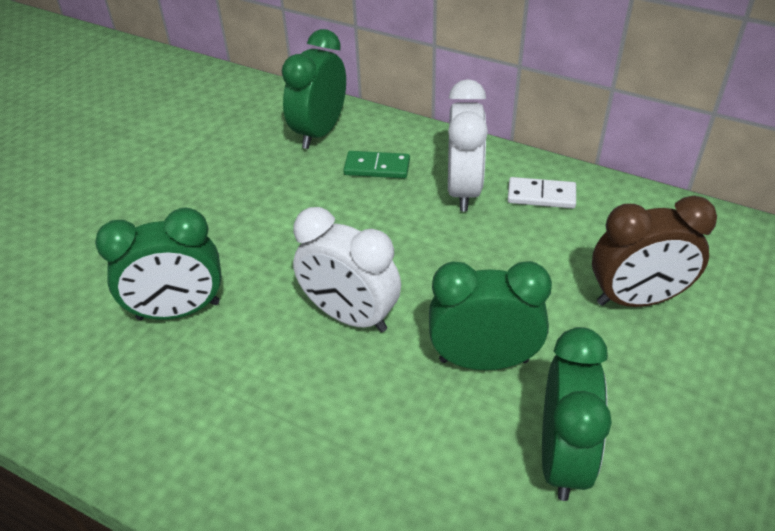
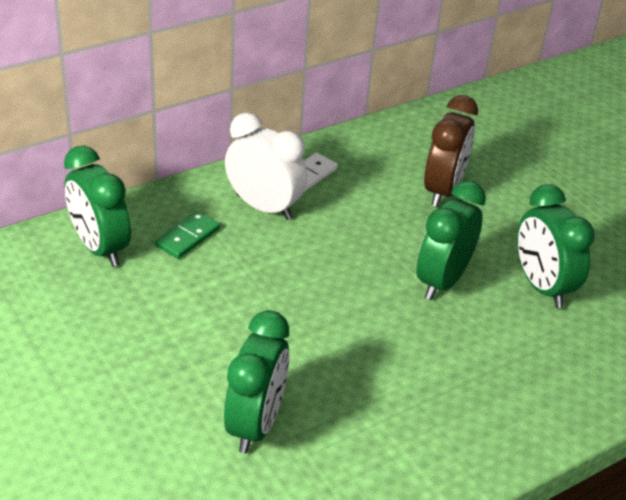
camera: 65 degrees left, 5 degrees down
white clock [293,207,401,332] -> none
green clock [542,327,612,501] -> green clock turned 150 degrees counterclockwise [517,184,595,308]

